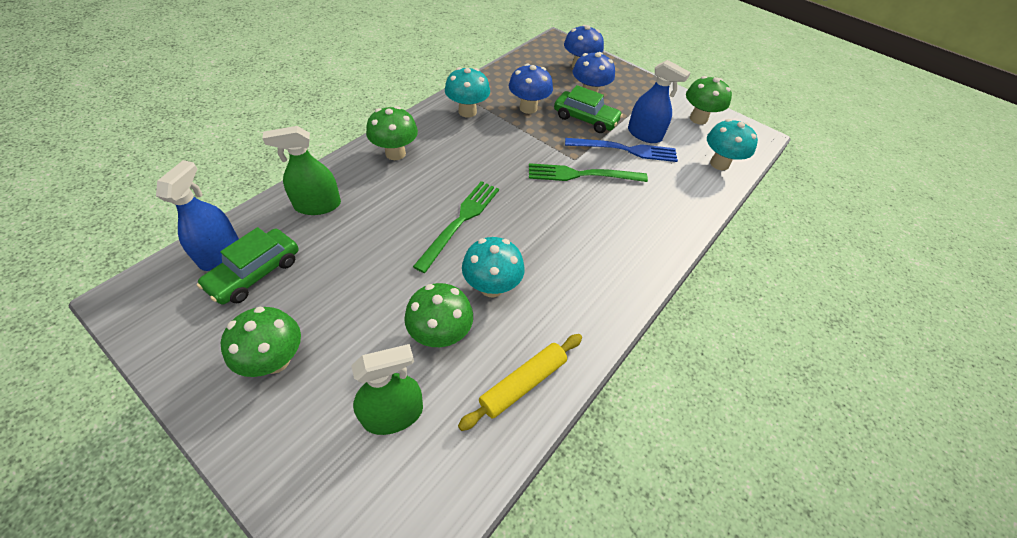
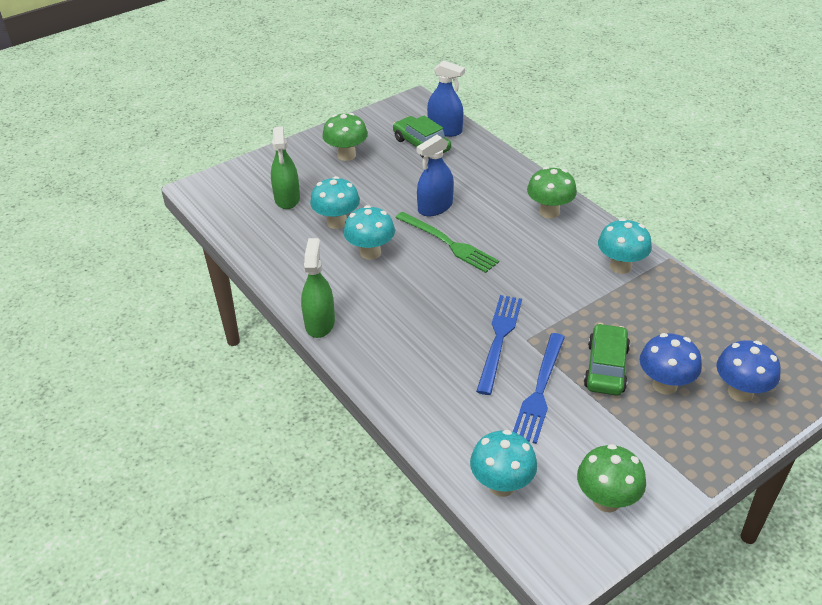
camera: 110 degrees right, 10 degrees down
green spray bottle [262,126,341,215] -> green spray bottle moved to [301,238,335,338]
green mushroom [404,283,473,347] -> turquoise mushroom [310,176,360,229]
yellow rolling pin [458,334,582,431] -> none
blue mushroom [509,64,553,114] -> none
green fork [529,163,648,182] -> blue fork [476,295,522,395]
green car [554,85,623,133] -> green car turned 150 degrees clockwise [584,323,630,396]
blue spray bottle [628,60,691,143] -> blue spray bottle moved to [417,135,454,217]

